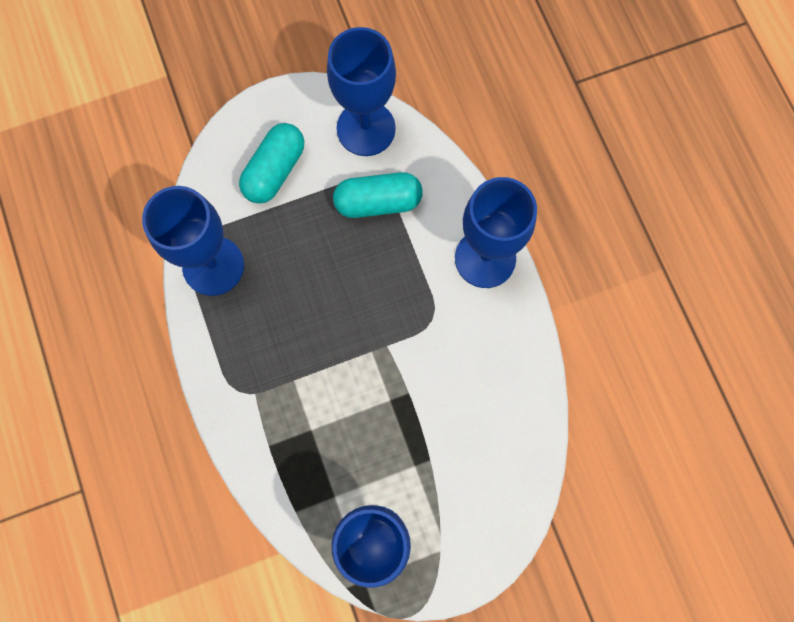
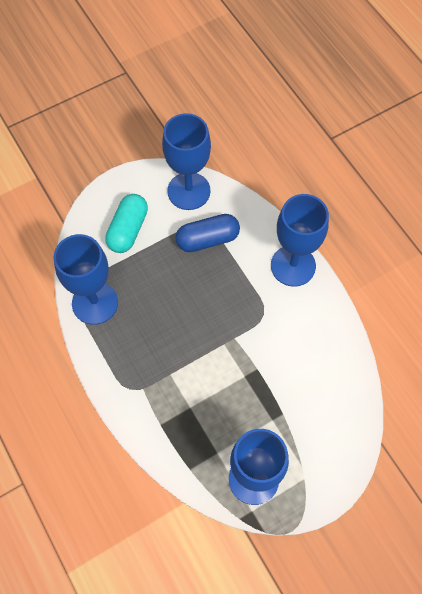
camera: 10 degrees left, 10 degrees down
turquoise capsule [333,172,423,218] -> blue capsule [175,214,240,252]

